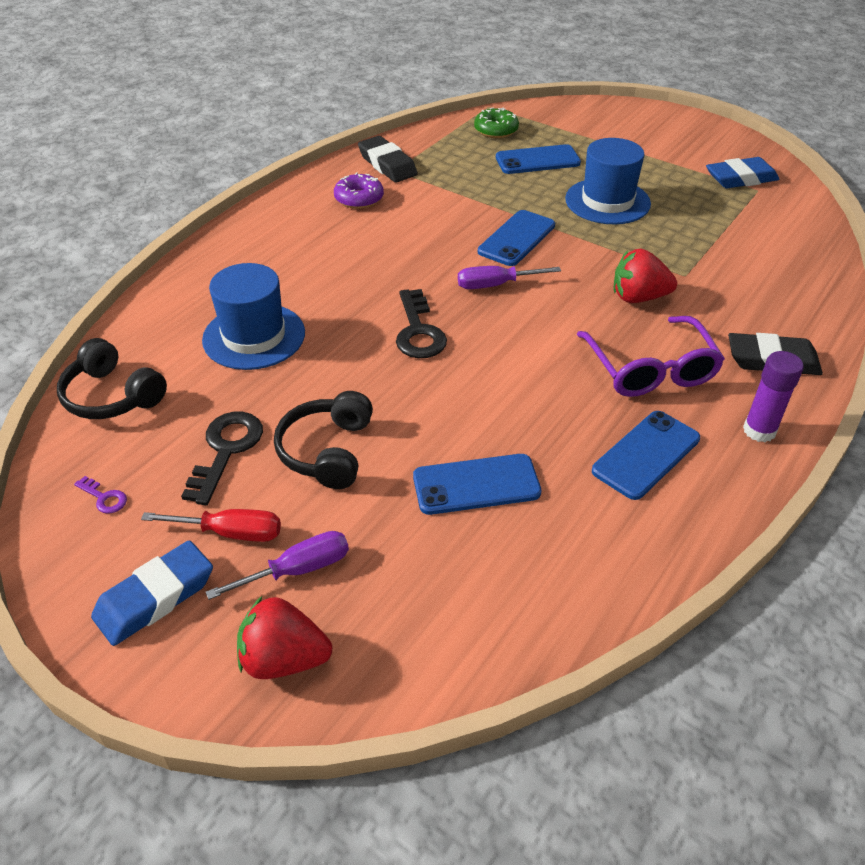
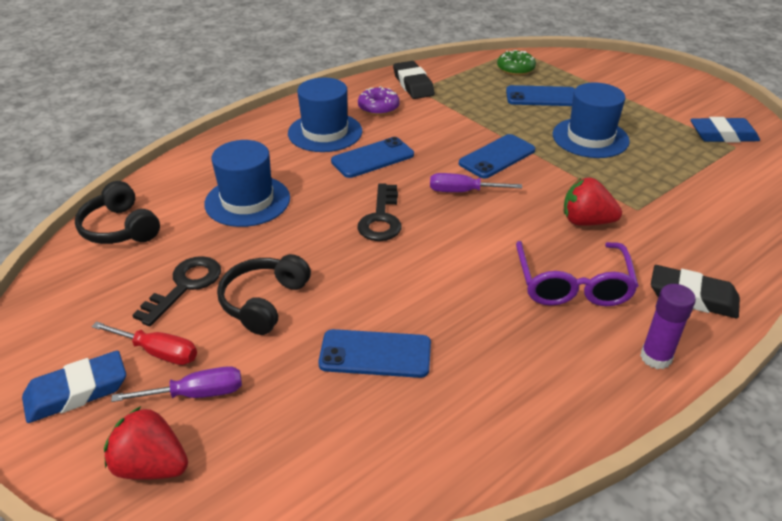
camera: 15 degrees right, 5 degrees down
purple key [74,476,127,514] -> none
blue phone [592,411,700,500] -> blue phone moved to [331,137,414,178]
none -> blue hat [288,78,362,152]

